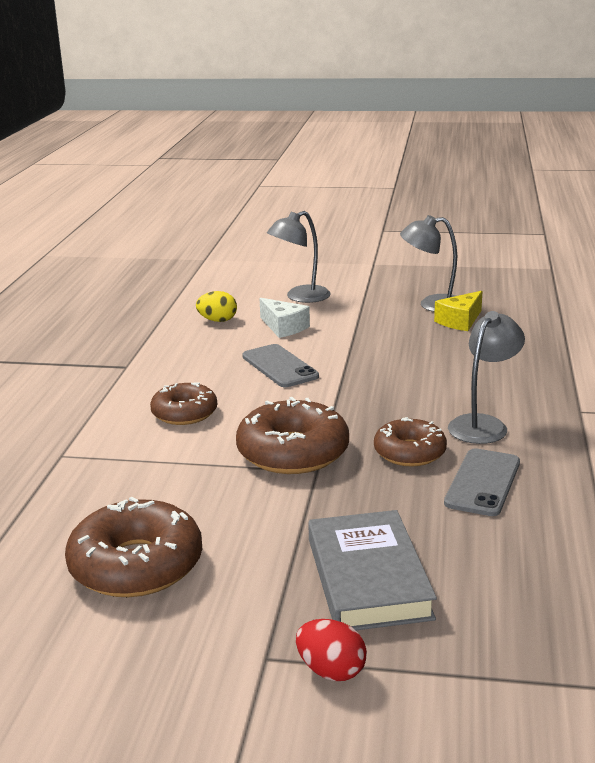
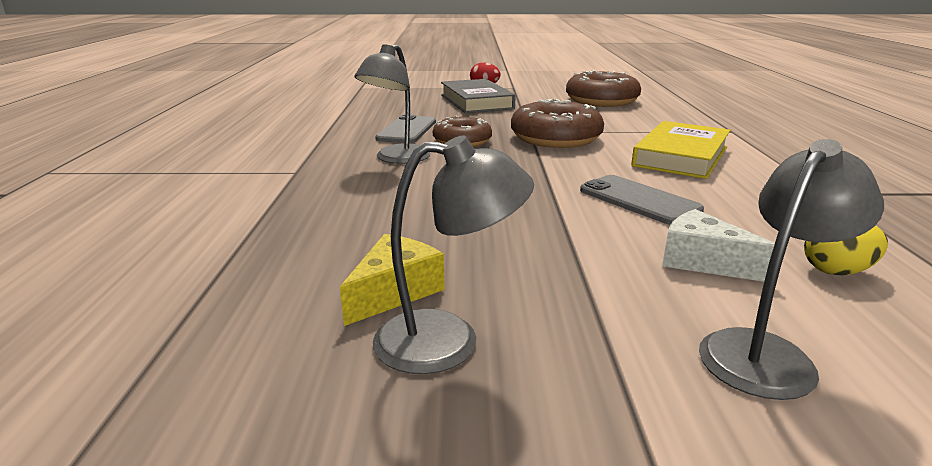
camera: 170 degrees right, 0 degrees up
brown donut [150,382,217,425] -> yellow book [631,121,730,179]

